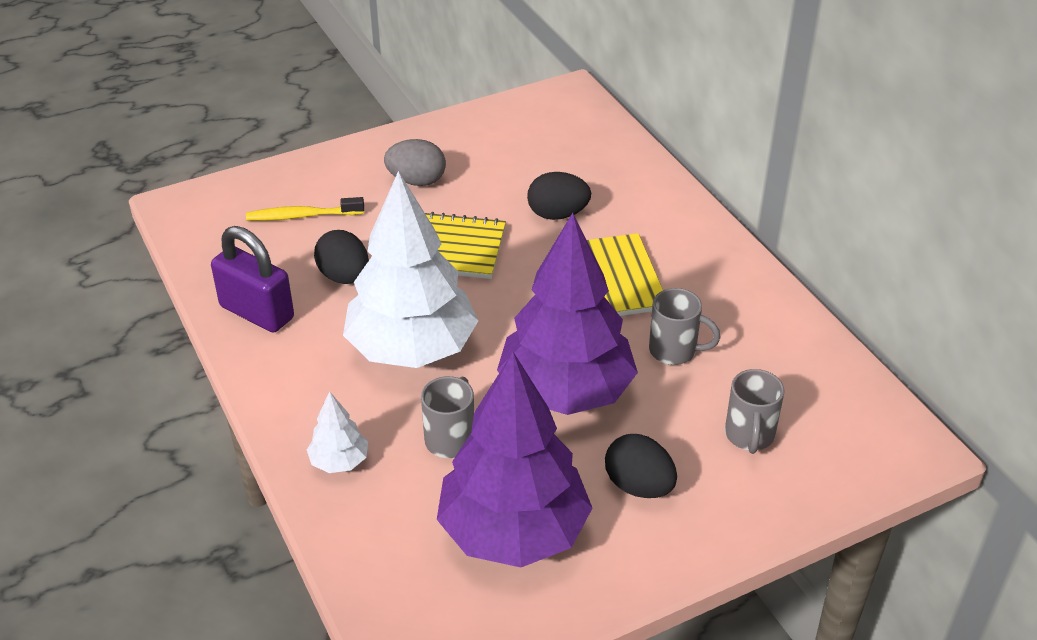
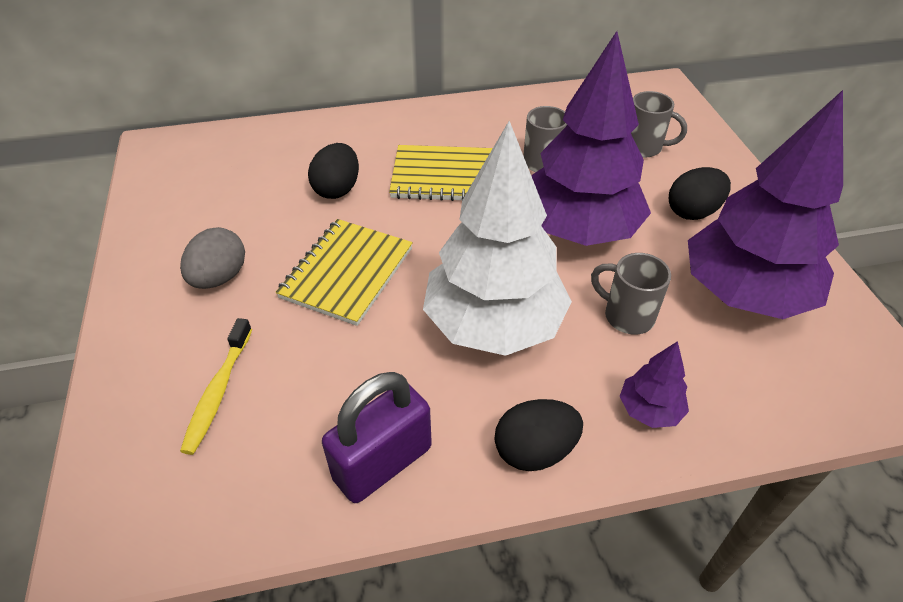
camera: 75 degrees left, 5 degrees up
white tree [307,391,368,473] -> purple tree [619,341,689,428]
black egg [314,230,369,284] -> black egg moved to [495,399,583,471]

